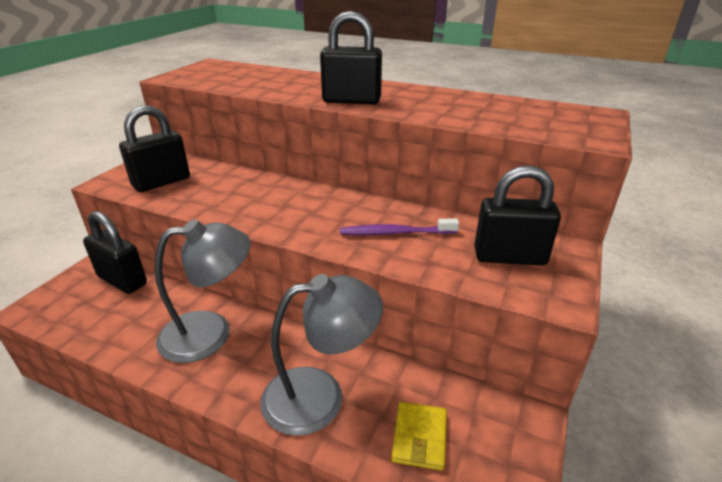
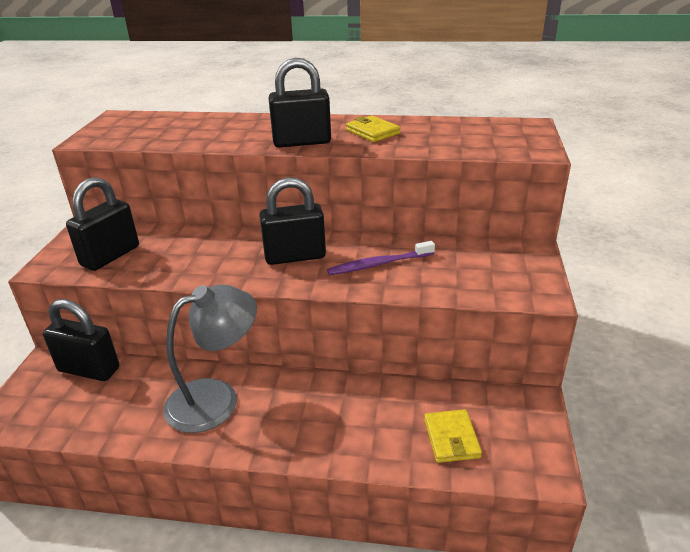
camera: 15 degrees left, 0 degrees up
grey lamp [260,274,383,436] -> none
black padlock [474,165,561,265] -> black padlock moved to [259,177,326,265]
none -> yellow wallet [346,115,400,142]

